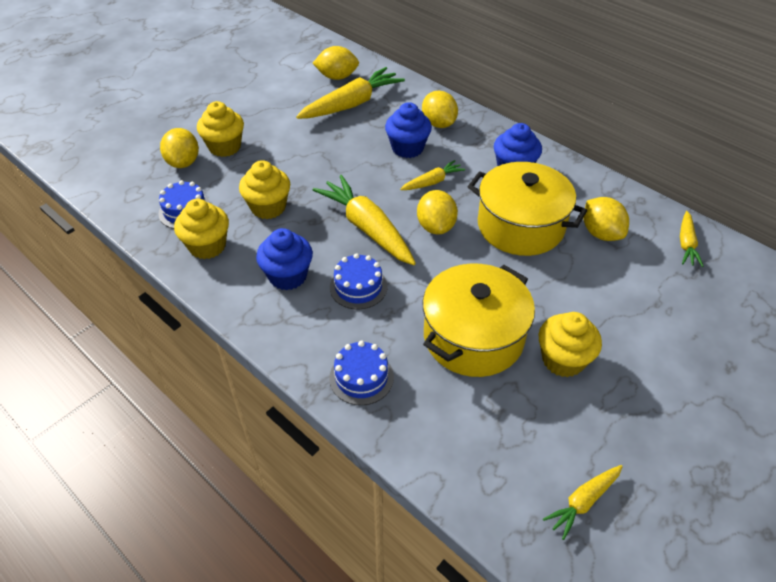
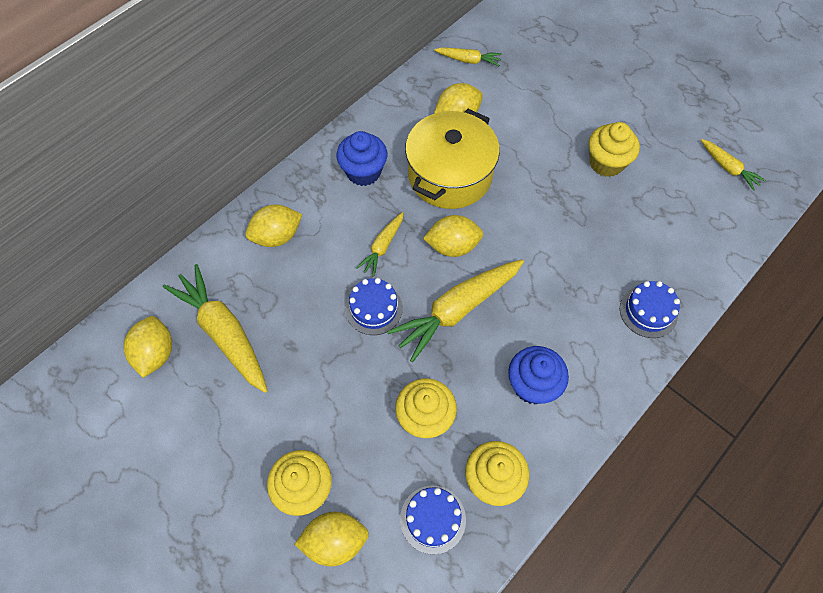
camera: 90 degrees left, 15 degrees up
blue cake [330,253,387,309] -> blue cake moved to [345,278,403,335]
blue cupcake [385,102,432,158] -> none
yellow carrot [400,160,465,190] -> yellow carrot turned 120 degrees counterclockwise [356,212,404,277]
yellow pot [423,264,535,377] -> none

